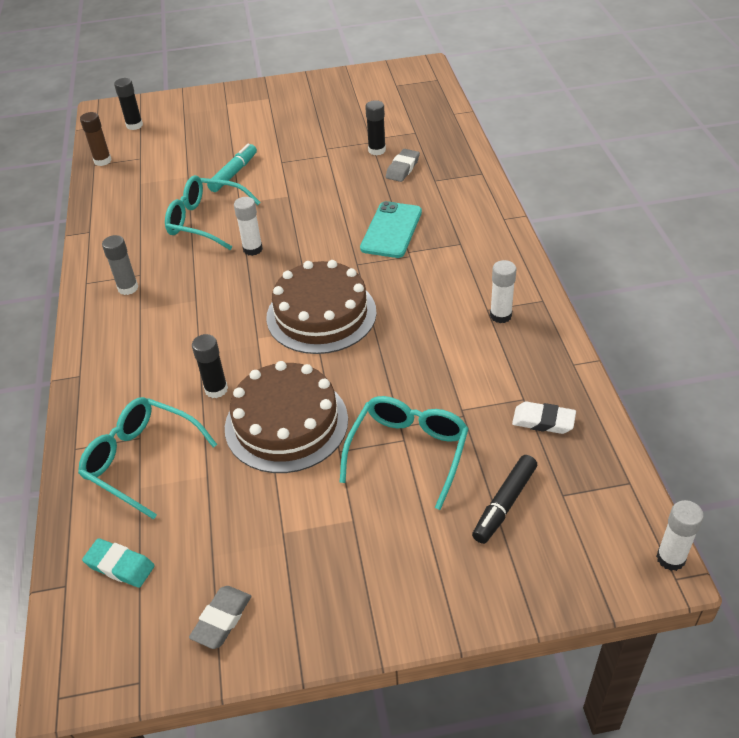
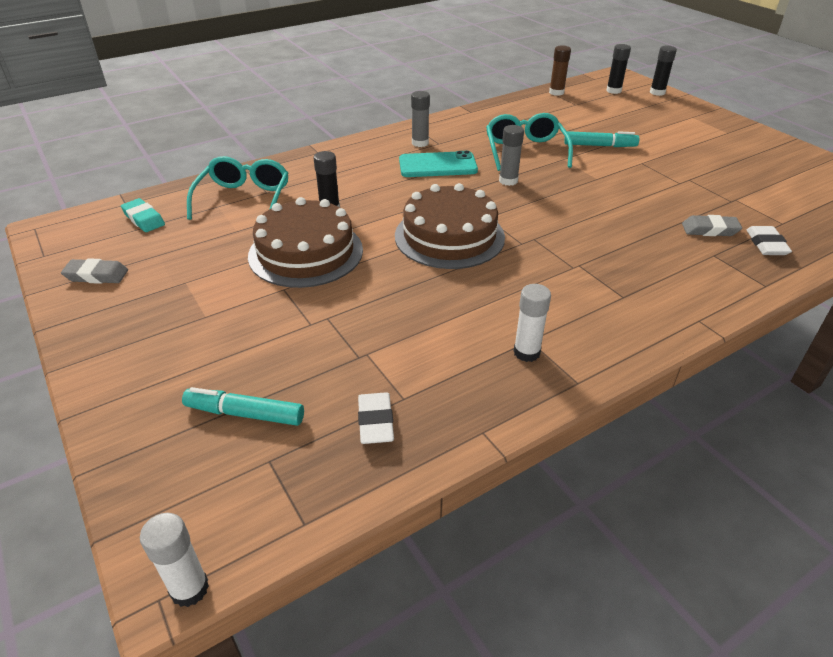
camera: 65 degrees right, 5 degrees down
turquoise eraser [82,538,155,588] -> turquoise eraser turned 45 degrees counterclockwise [121,198,165,232]
white glue stick [234,197,263,256] -> grey glue stick [499,125,524,186]
turquoise glasses [340,396,469,510] -> none
turquoise phone [360,201,422,258] -> turquoise phone moved to [399,151,478,177]
black glue stick [365,100,386,155] -> black glue stick moved to [650,46,677,96]
black marker [472,455,537,544] -> turquoise marker [182,387,304,426]
none -> white eraser [746,226,792,255]

